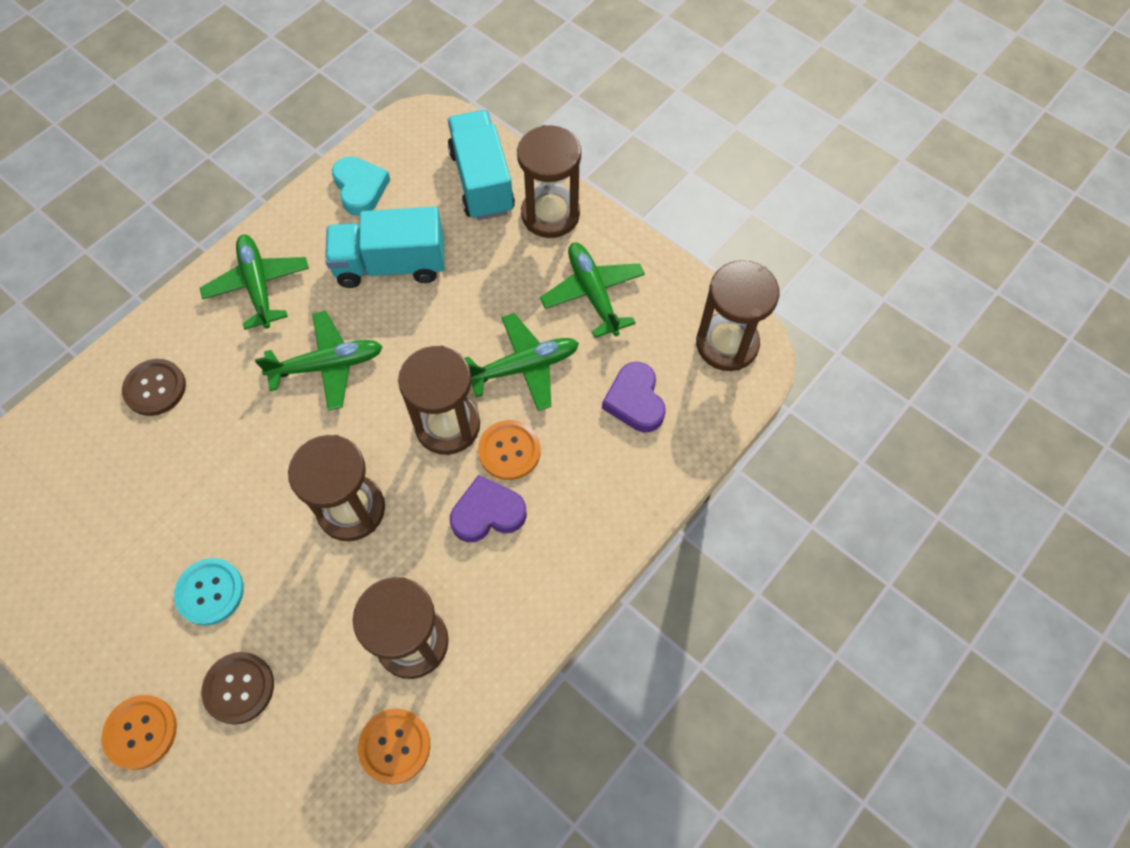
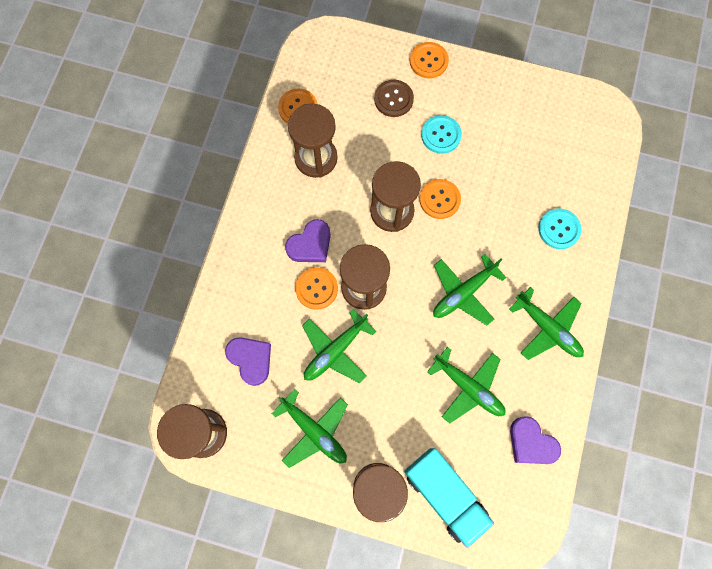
camera: 155 degrees right, 10 degrees up
brown button [122,359,186,416] -> turquoise button [538,208,581,249]
turquoise truck [325,207,444,288] -> green plane [427,347,505,424]
turquoise heart [332,156,390,216] -> purple heart [510,416,561,464]
none -> orange button [419,179,461,219]

